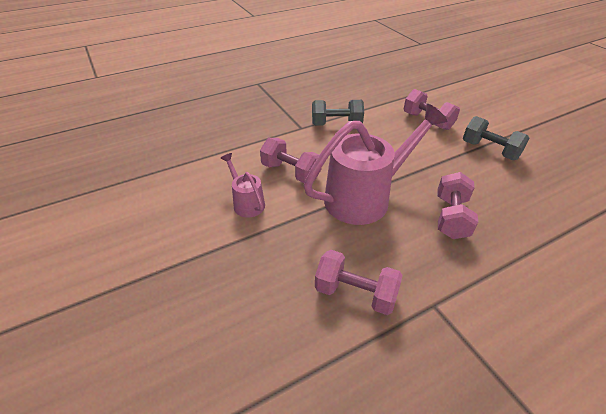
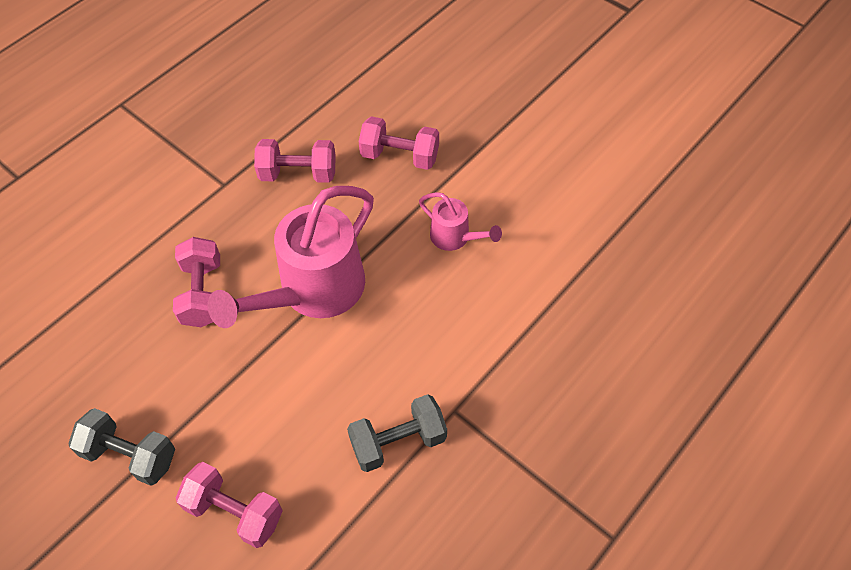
camera: 160 degrees right, 15 degrees up
pink dumbbell [260,138,321,183] -> pink dumbbell moved to [359,116,439,170]

